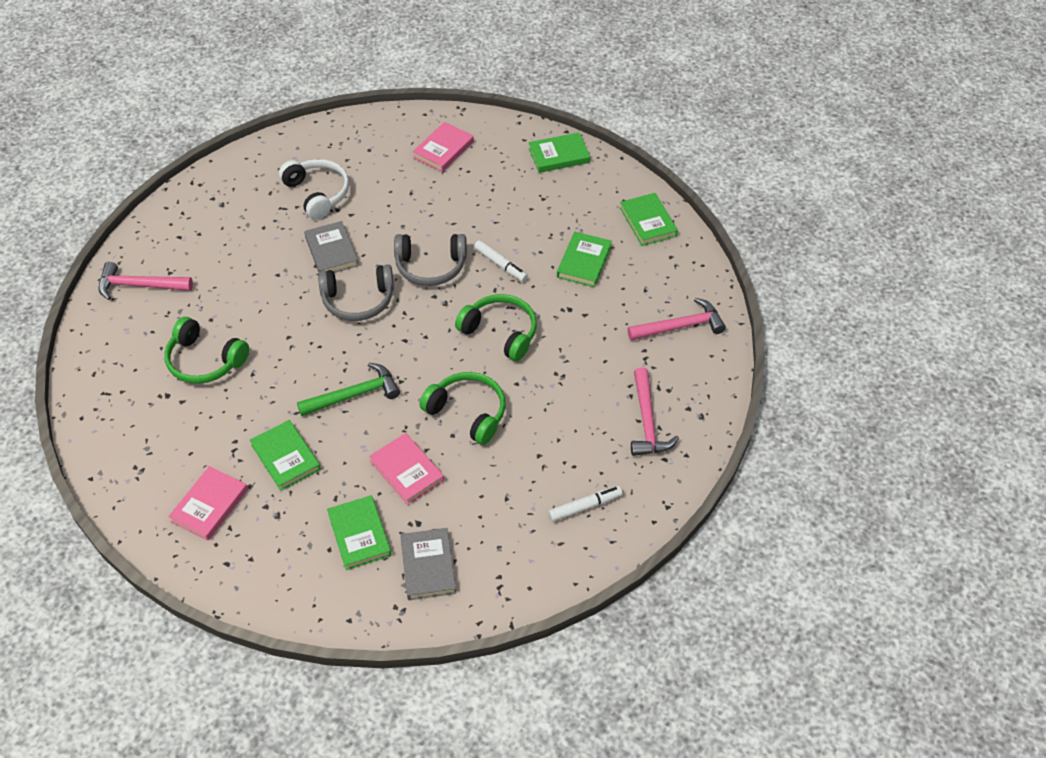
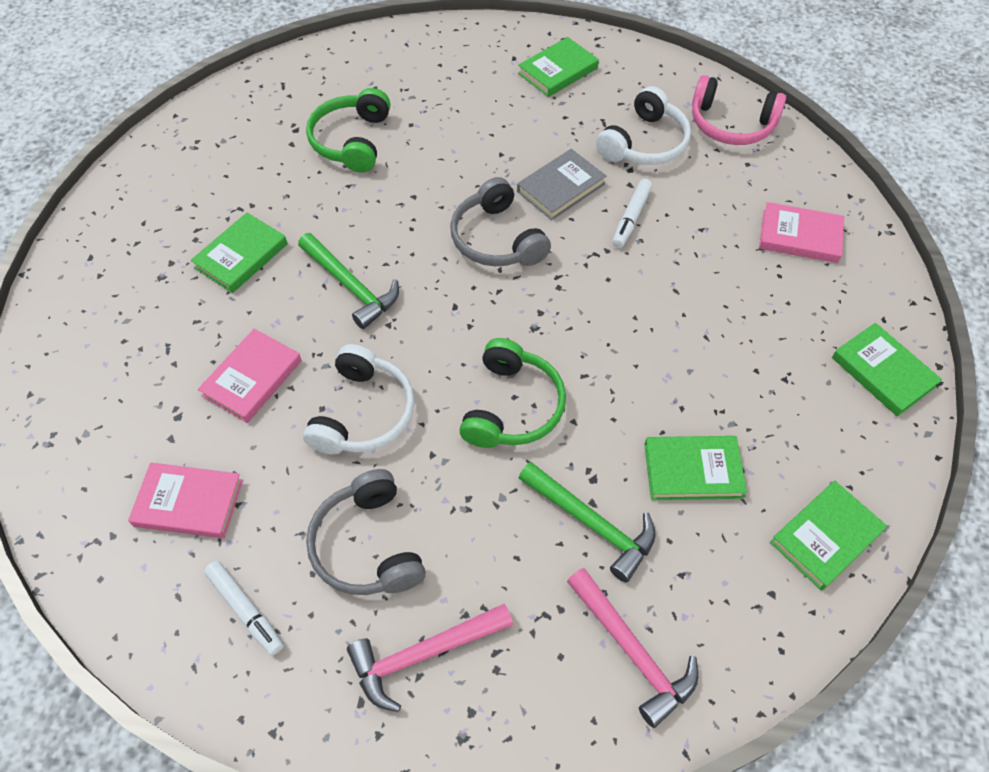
camera: 70 degrees right, 5 degrees up
pink hammer [99,262,193,300] -> none
pink book [169,466,248,540] -> pink book moved to [128,462,243,538]
green book [327,495,392,570] -> green book moved to [518,37,599,97]
grey headphones [394,234,467,286] -> grey headphones moved to [306,469,426,595]
grey book [401,528,456,600] -> none
green headphones [420,372,506,445] -> white headphones [303,344,415,455]
white marker [474,240,528,282] -> white marker moved to [612,179,652,248]
none -> green hammer [519,462,656,582]
none -> pink headphones [692,75,786,145]

